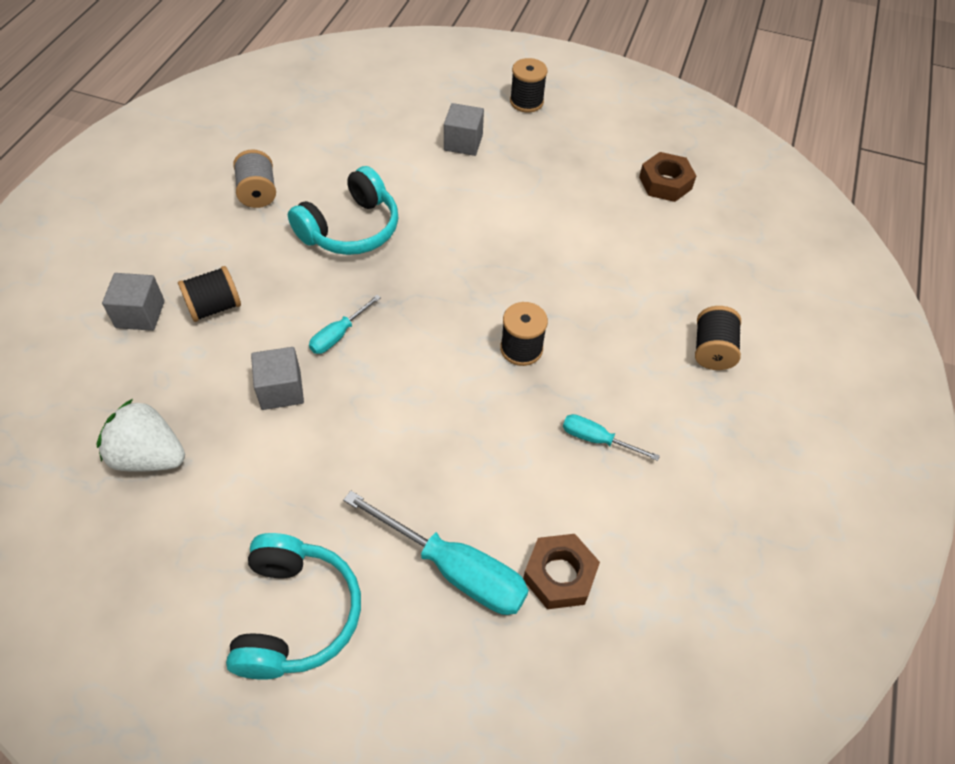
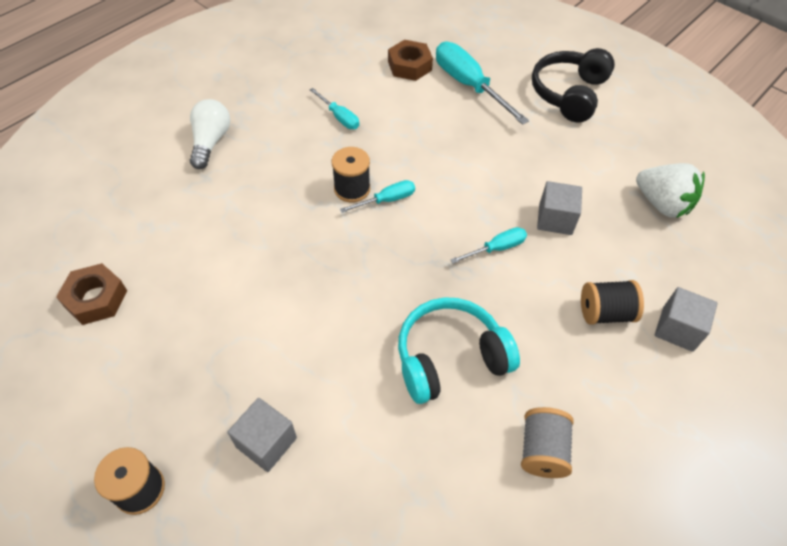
camera: 155 degrees left, 0 degrees up
turquoise headphones [226,533,361,680] -> black headphones [532,48,615,122]
black spool [695,306,741,370] -> white light bulb [190,99,230,169]
none -> turquoise screwdriver [340,180,415,213]

